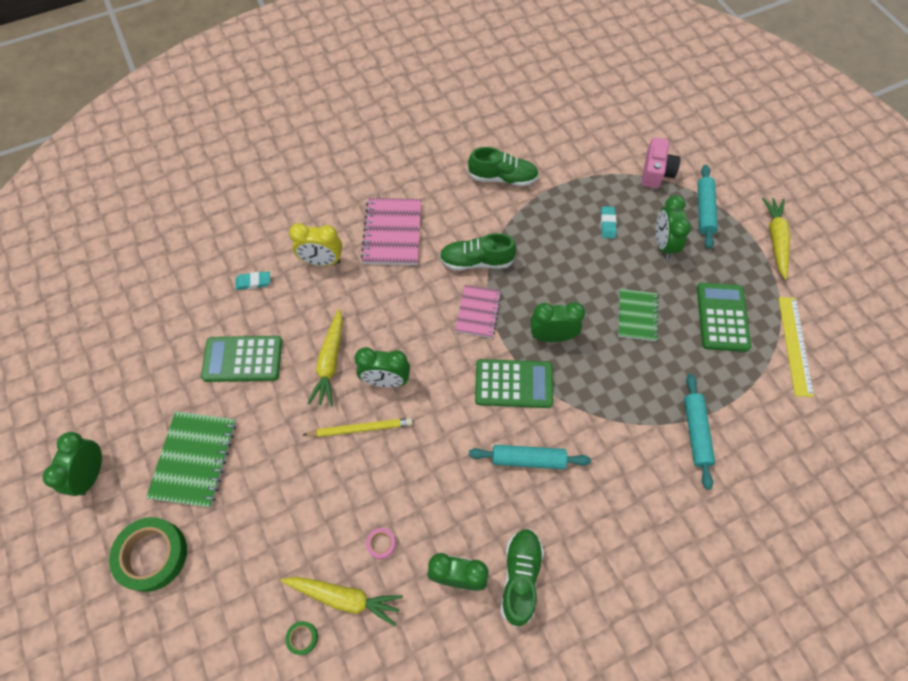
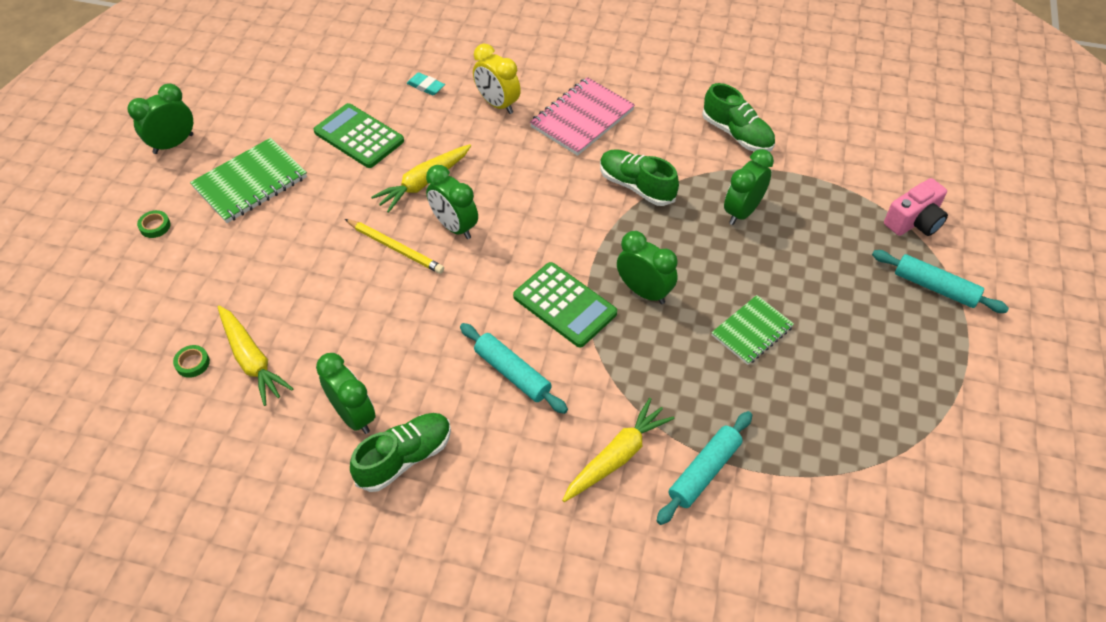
camera: 40 degrees right, 10 degrees down
green tape [109,517,187,592] -> green tape [137,210,171,238], size x0.42
pink tape [366,528,396,559] -> none
pink notebook [455,285,502,338] -> none
turquoise eraser [601,206,617,238] -> none
green clock [656,195,691,259] -> green clock moved to [724,149,774,225]
green calculator [697,283,751,352] -> none
turquoise rolling pin [698,165,718,249] -> turquoise rolling pin turned 75 degrees clockwise [872,250,1009,313]
yellow carrot [762,197,790,280] -> yellow carrot moved to [562,398,674,502]
yellow ruler [778,297,814,397] -> none

